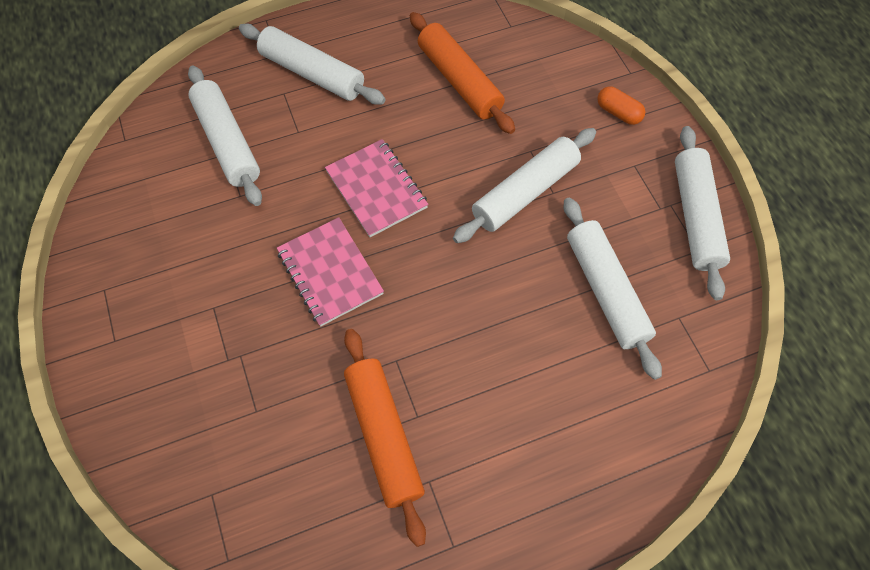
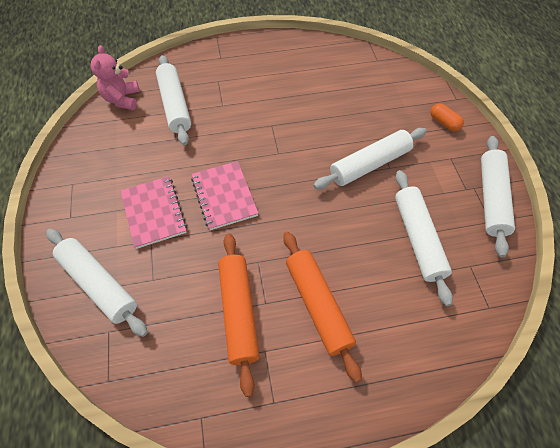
camera: 10 degrees right, 5 degrees down
white rolling pin [239,24,386,105] -> white rolling pin moved to [46,229,148,337]
pink notebook [325,139,428,237] -> pink notebook moved to [120,176,187,249]
orange rolling pin [410,12,515,134] -> orange rolling pin moved to [283,232,362,383]
none -> pink teddy bear [91,45,140,110]

